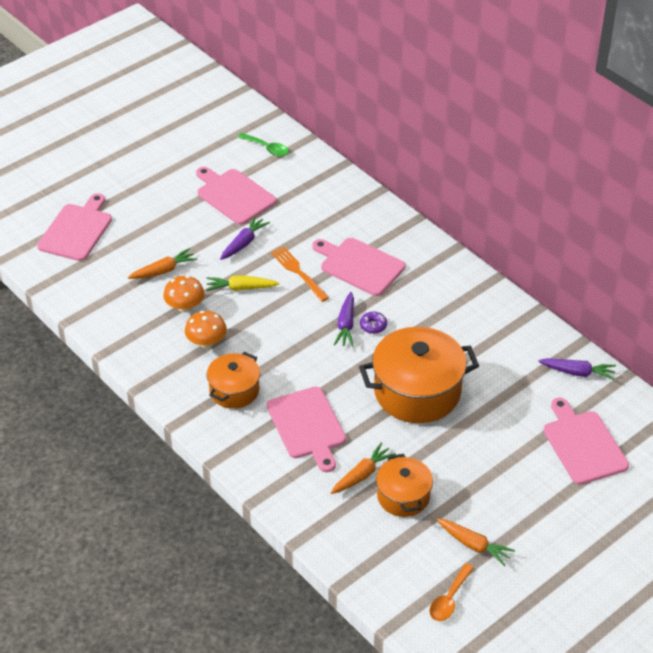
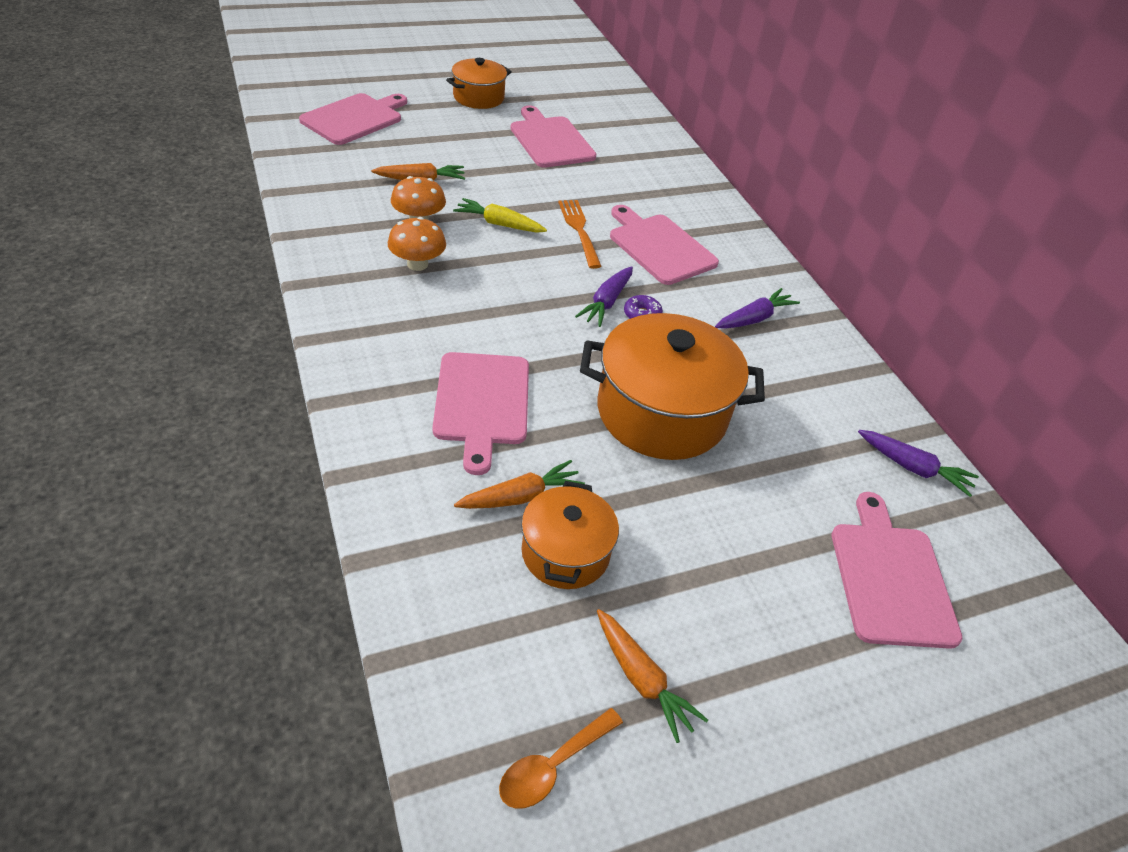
camera: 15 degrees right, 0 degrees up
orange pot [207,352,260,409] -> orange pot moved to [446,58,512,109]
purple carrot [220,215,270,260] -> purple carrot moved to [715,288,800,329]
green spoon [238,133,289,156] -> none

